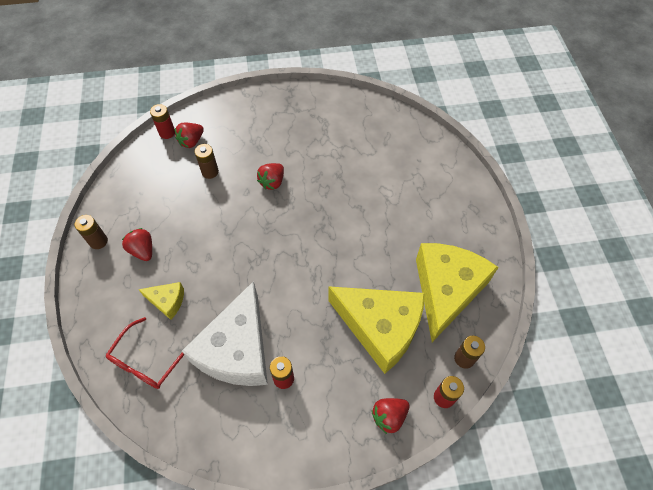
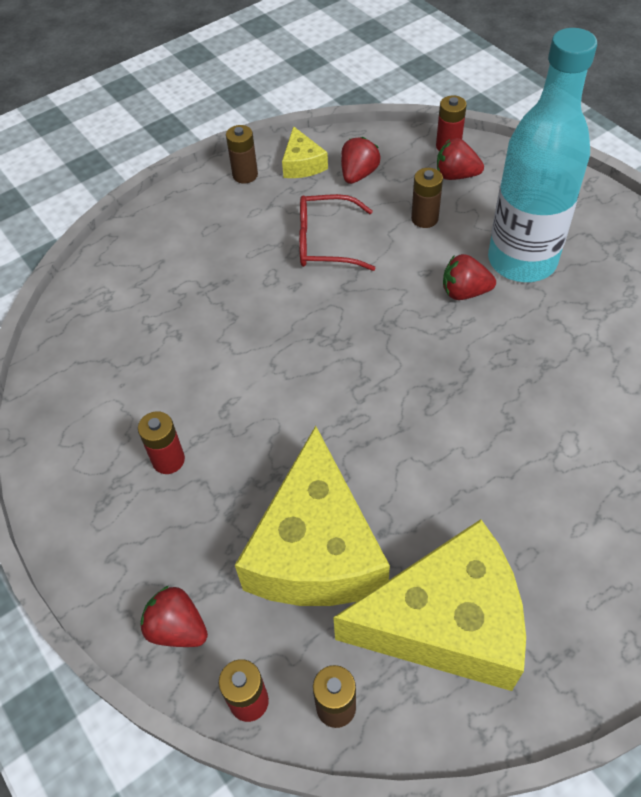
camera: 65 degrees right, 5 degrees down
red glasses [106,317,184,389] -> red glasses moved to [299,194,376,271]
red strawberry [122,228,152,261] -> red strawberry moved to [341,137,380,184]
yellow cheese [138,282,184,320] -> yellow cheese moved to [282,126,328,178]
white cheese [182,281,268,386] -> none
none -> turquoise bottle [488,28,597,282]

